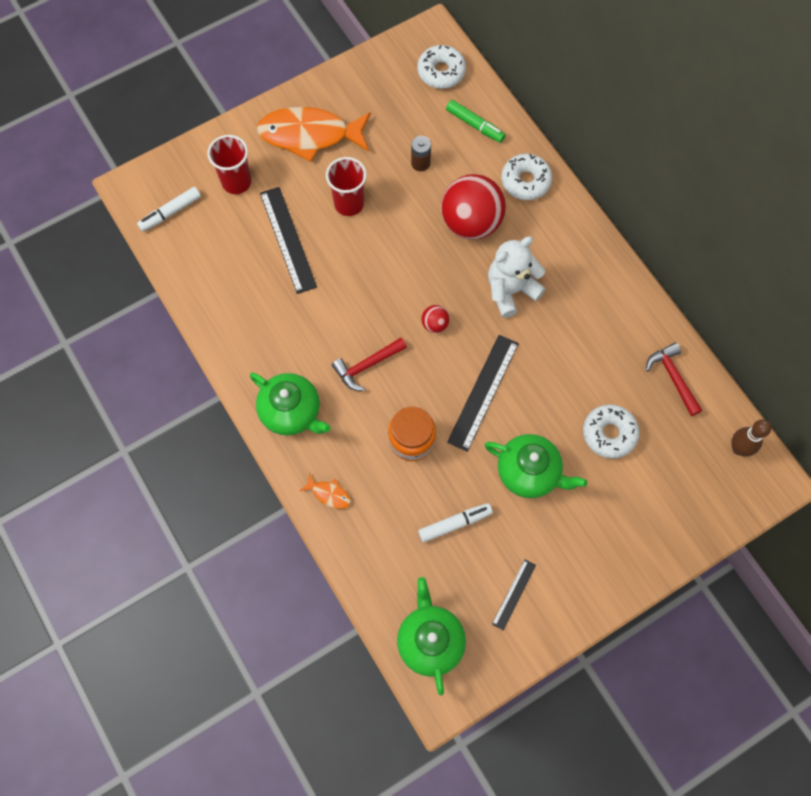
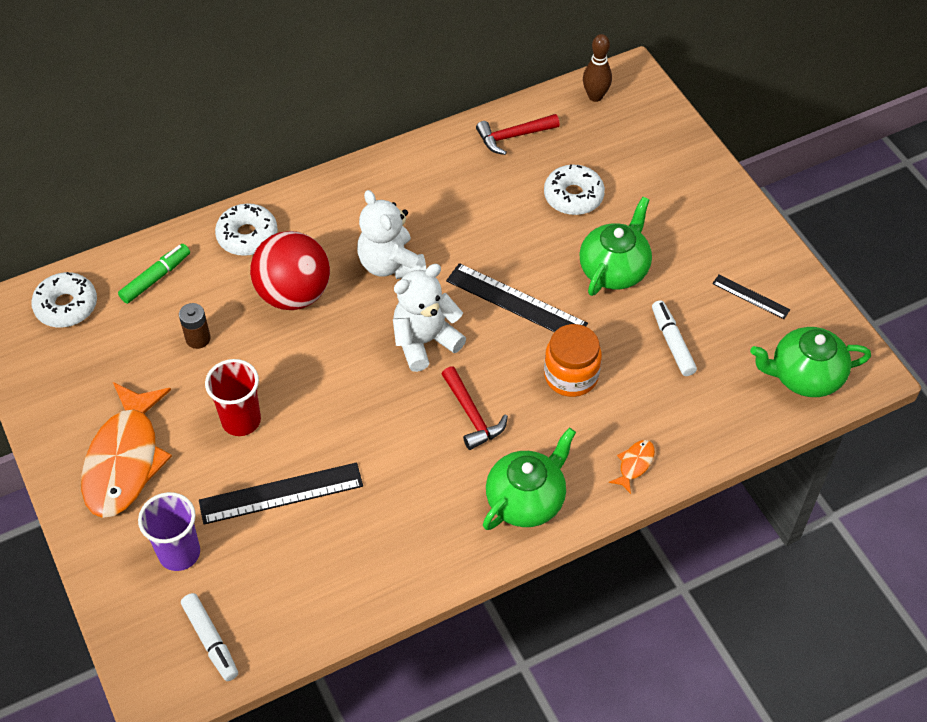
camera: 85 degrees left, 15 degrees down
red cup [207,135,251,194] -> purple cup [138,492,200,571]
red ball [421,305,450,333] -> white teddy bear [393,264,466,372]

